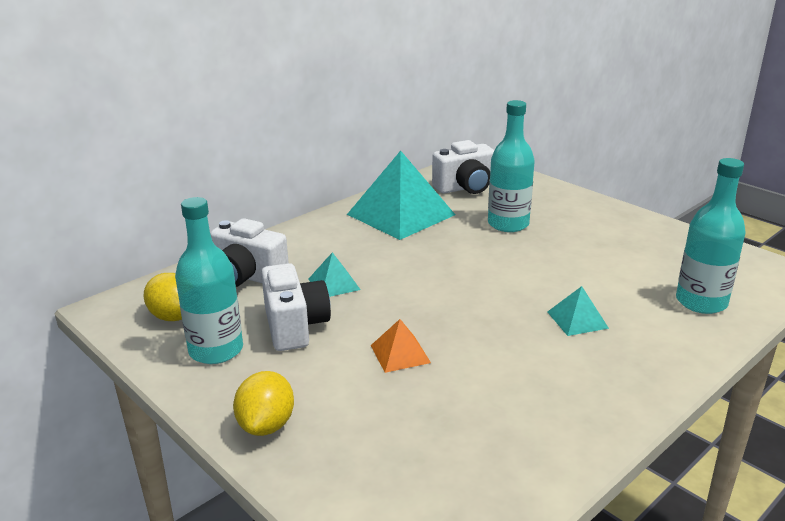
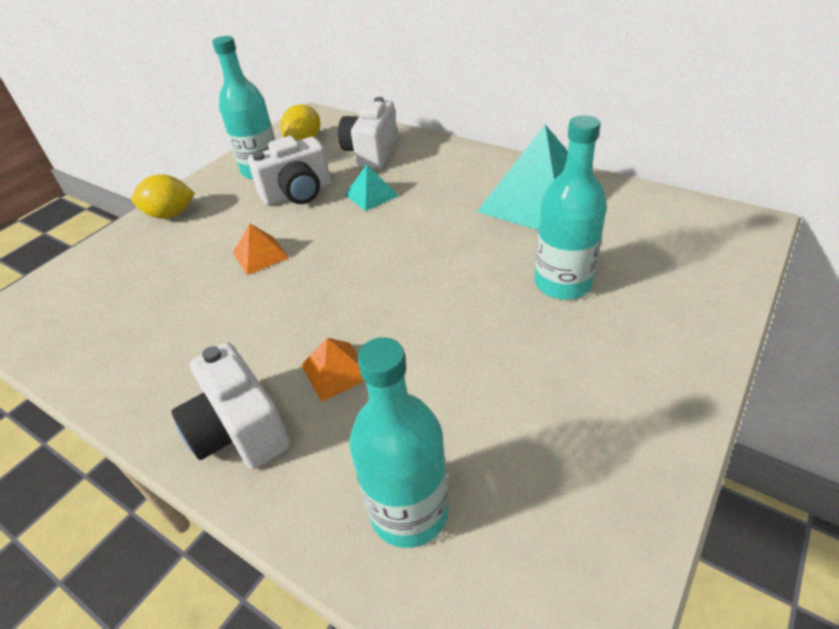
camera: 80 degrees right, 15 degrees up
white camera [432,140,494,194] -> white camera moved to [172,342,290,469]
turquoise pyramid [548,286,609,336] -> orange pyramid [301,338,364,402]

